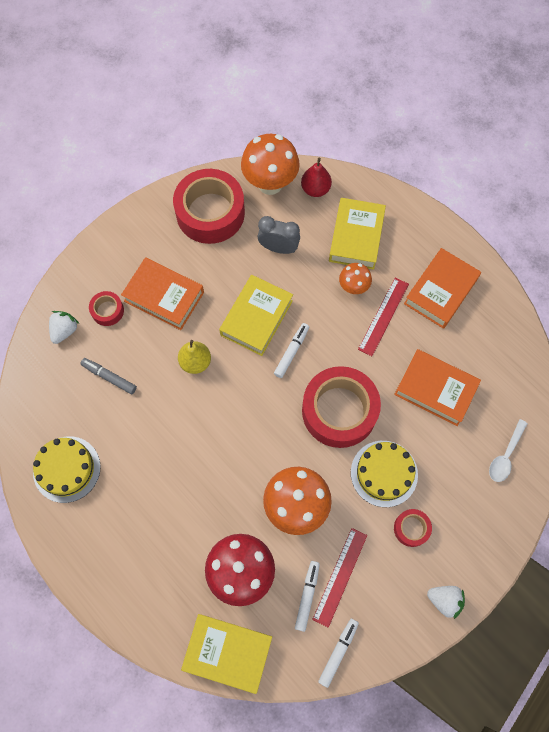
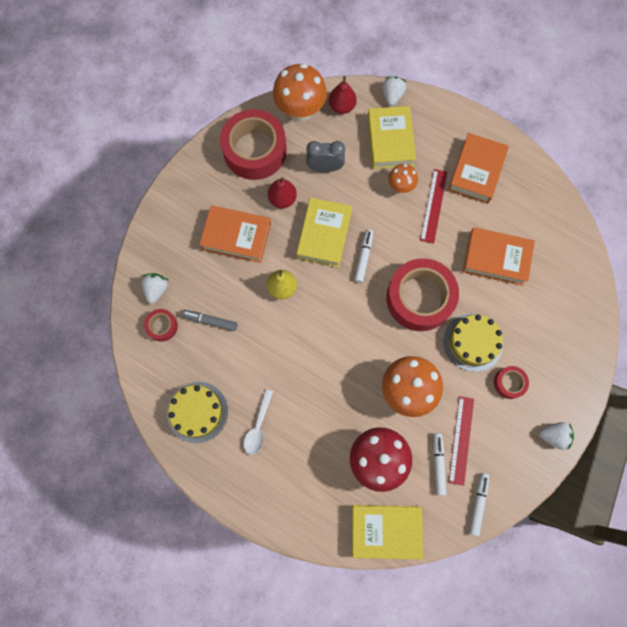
camera: 15 degrees left, 5 degrees up
red tape [89,291,124,326] -> red tape moved to [144,309,178,342]
white spoon [489,419,528,482] -> white spoon moved to [244,389,273,455]
none -> red pear [268,177,297,208]
none -> white strawberry [382,77,407,106]

